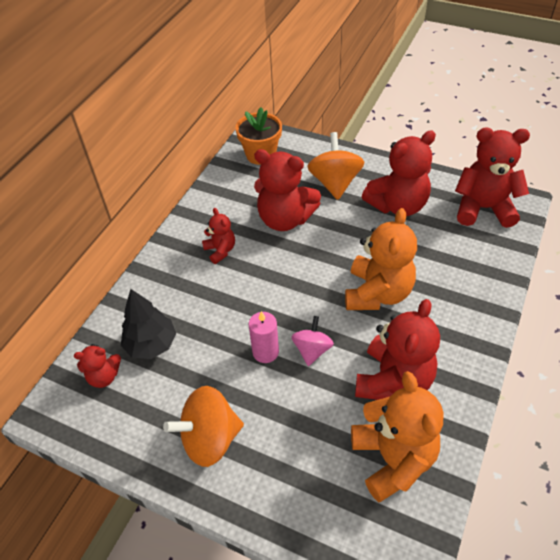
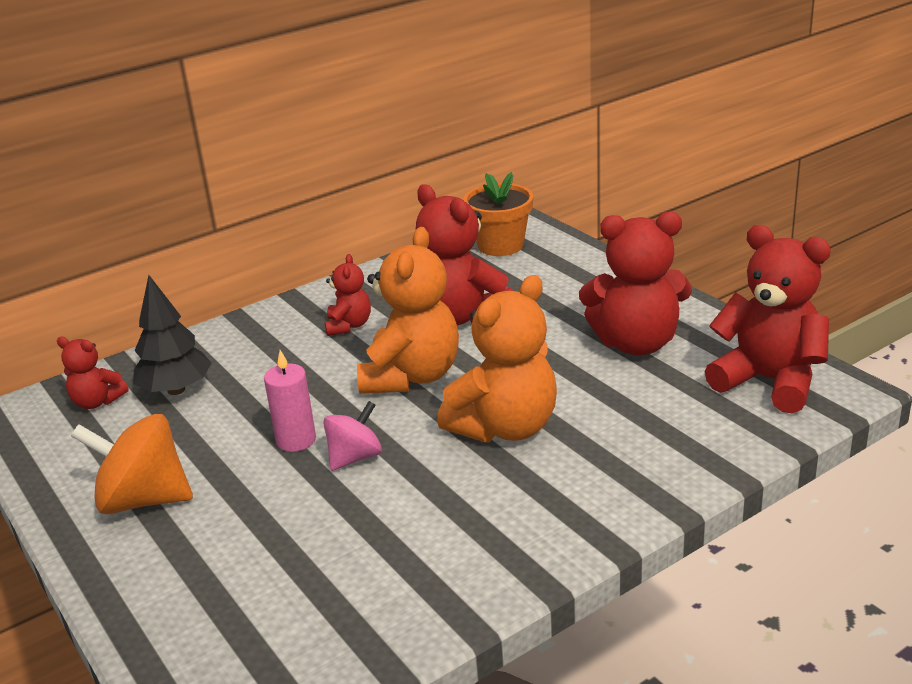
camera: 30 degrees right, 20 degrees down
orange spinning top [307,132,364,200] -> none
orange teddy bear [351,371,444,502] -> orange teddy bear moved to [357,227,459,394]
red teddy bear [355,299,440,400] -> none

